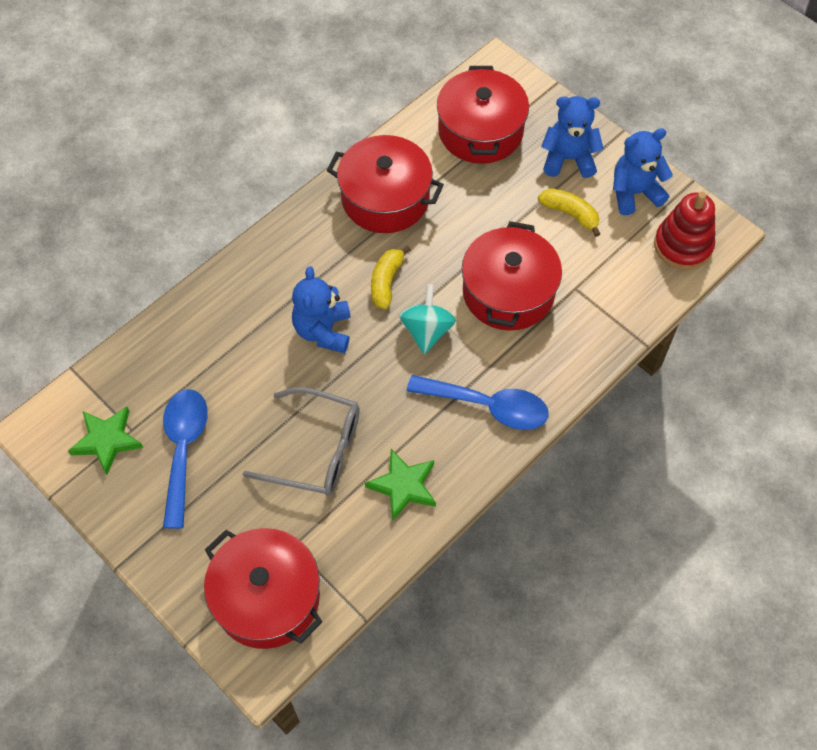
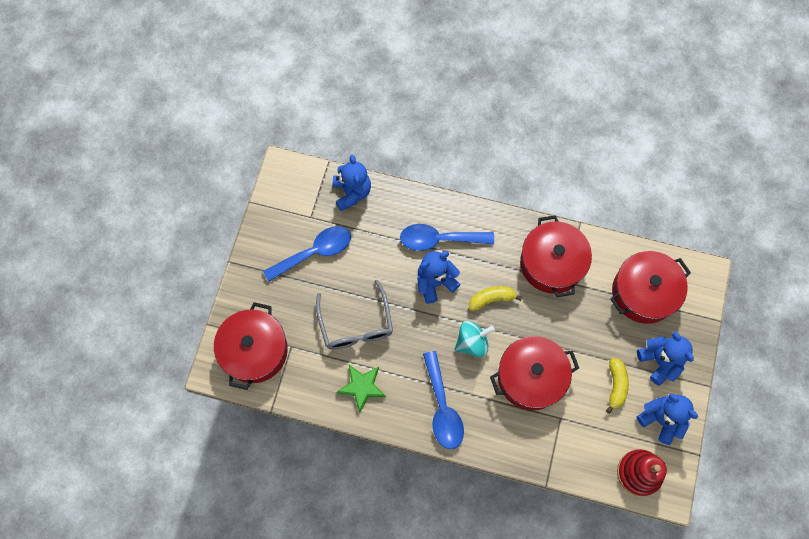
camera: 60 degrees right, 10 degrees up
green star [68,407,143,475] -> none
none -> blue teddy bear [333,155,371,211]
none -> blue spoon [400,224,494,251]

